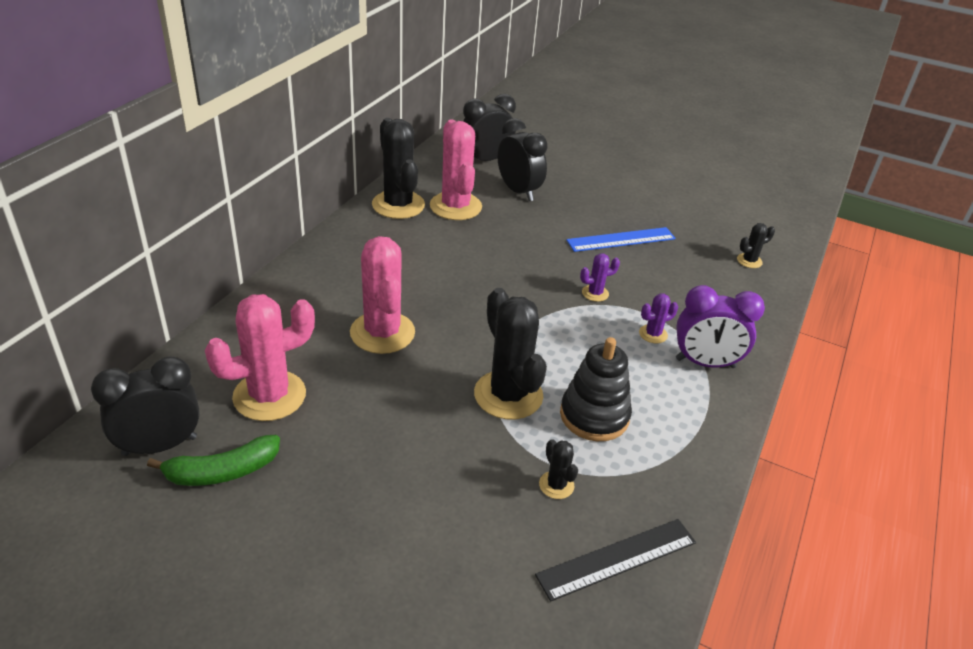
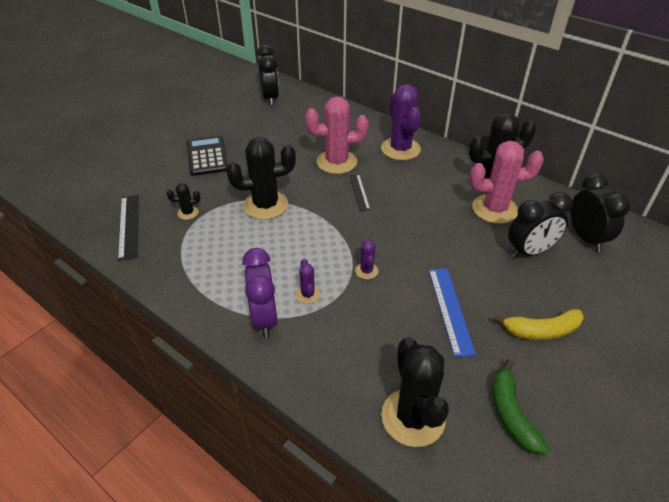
camera: 105 degrees right, 5 degrees up
green banana [147,435,280,486] -> green banana moved to [492,359,549,455]
pink cactus [205,294,315,421] -> none
black stacking toy [560,337,632,441] -> none
purple clock [676,285,765,368] -> purple clock turned 150 degrees clockwise [242,248,278,338]
black cactus [737,223,775,268] -> black cactus [381,337,449,447], size x2.18
none -> black calculator [187,135,228,176]
none -> black ruler [349,174,370,211]
none -> purple cactus [381,84,421,160]
none -> yellow banana [493,309,584,340]

